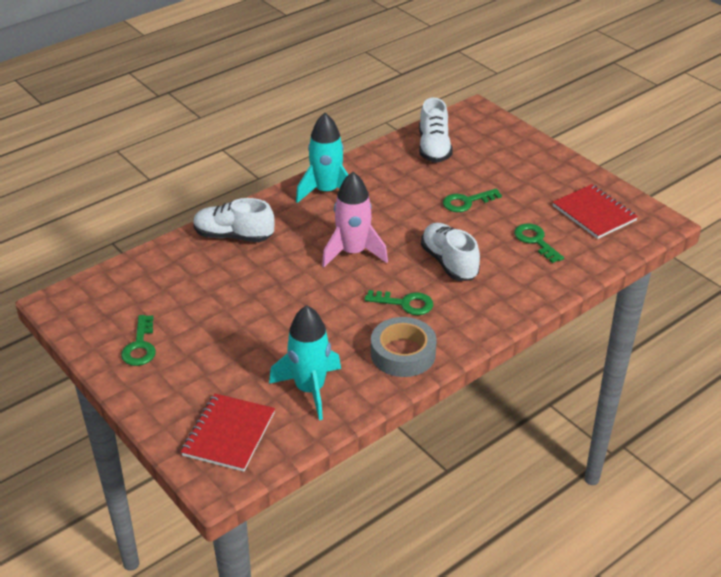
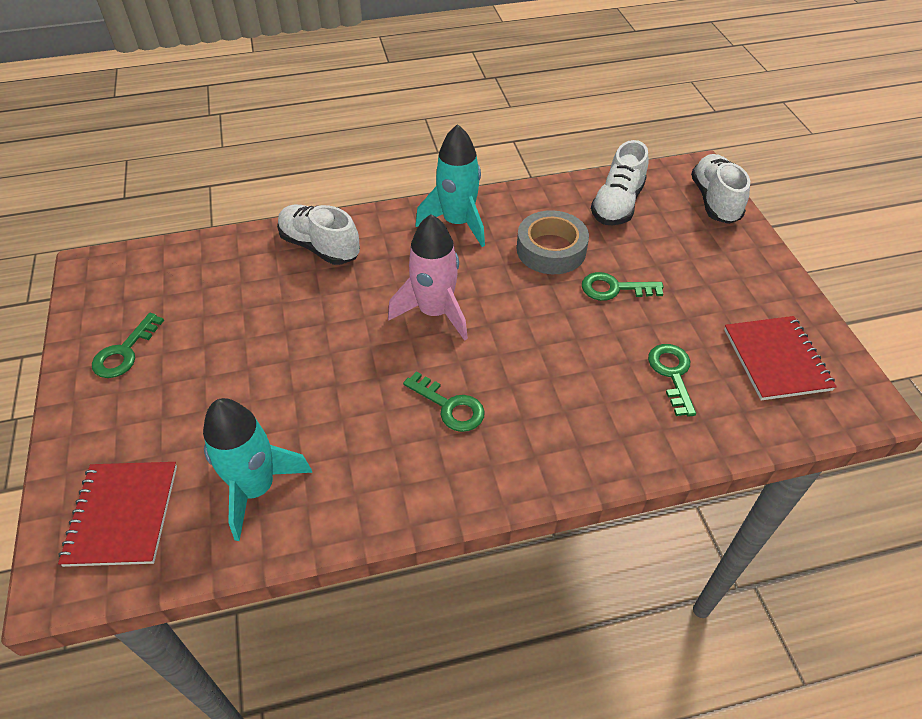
camera: 25 degrees right, 10 degrees up
red notebook [181,393,275,472] -> red notebook turned 45 degrees counterclockwise [58,462,177,567]
grey tape [371,317,437,377] -> grey tape moved to [517,210,589,274]
white shoe [421,223,480,281] -> white shoe moved to [691,154,750,224]

